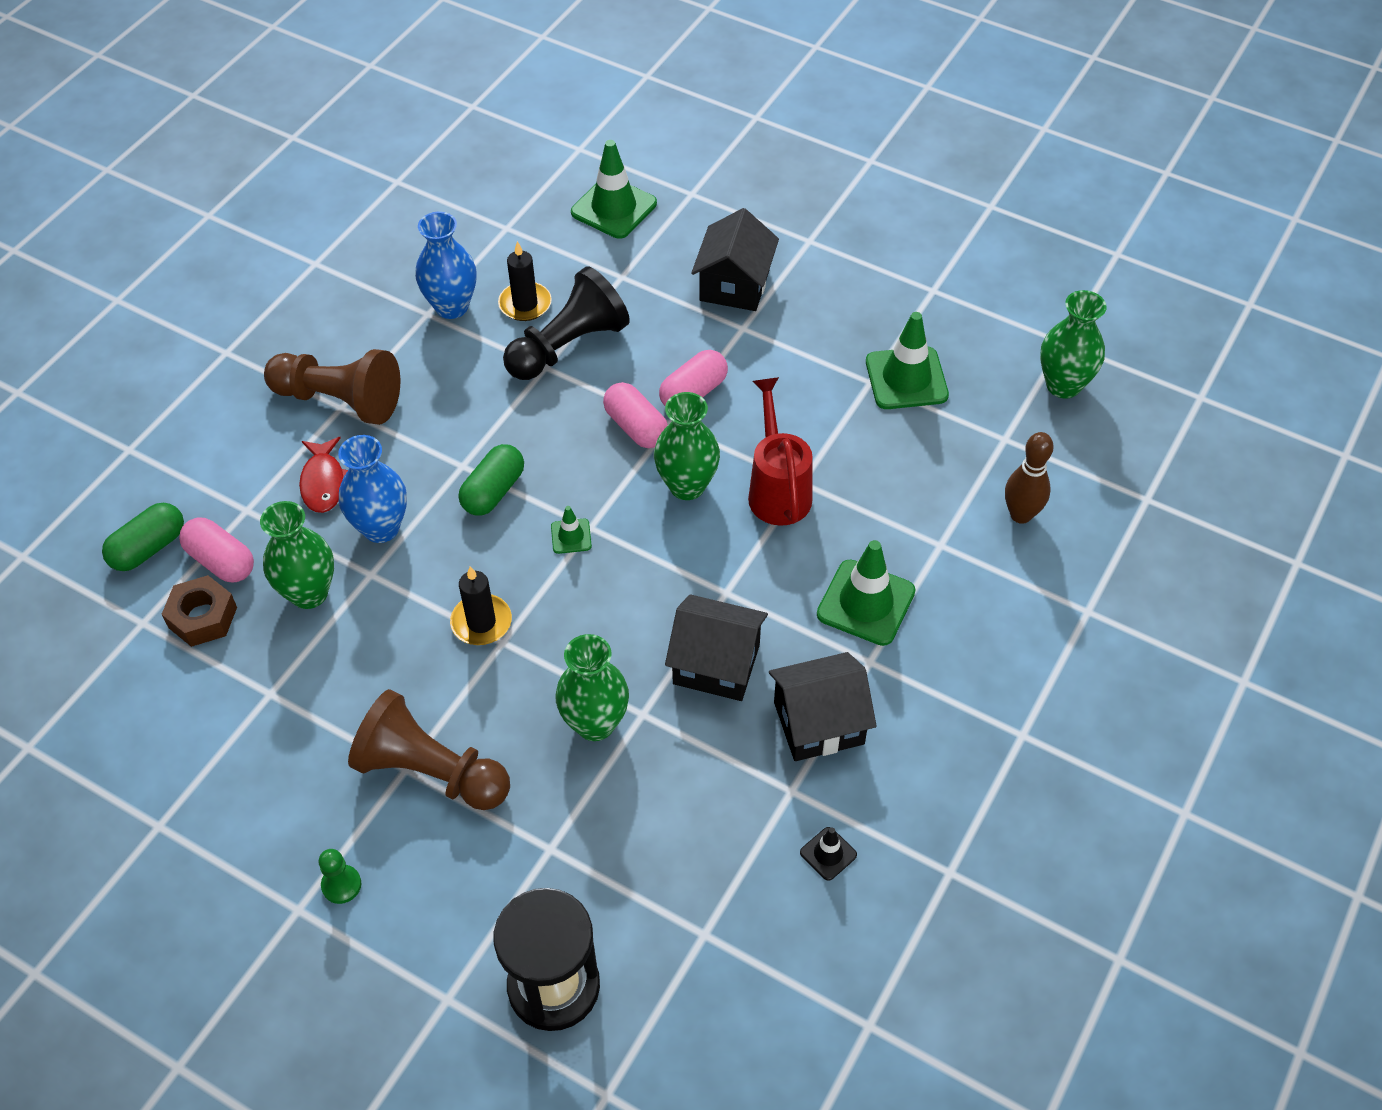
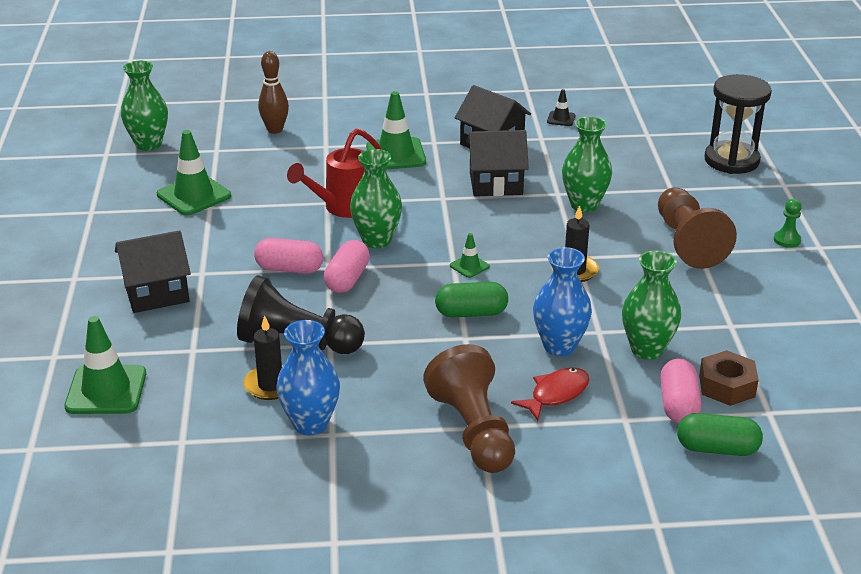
camera: 125 degrees left, 20 degrees down
black house [665,594,768,701] -> black house turned 75 degrees counterclockwise [467,130,529,196]

